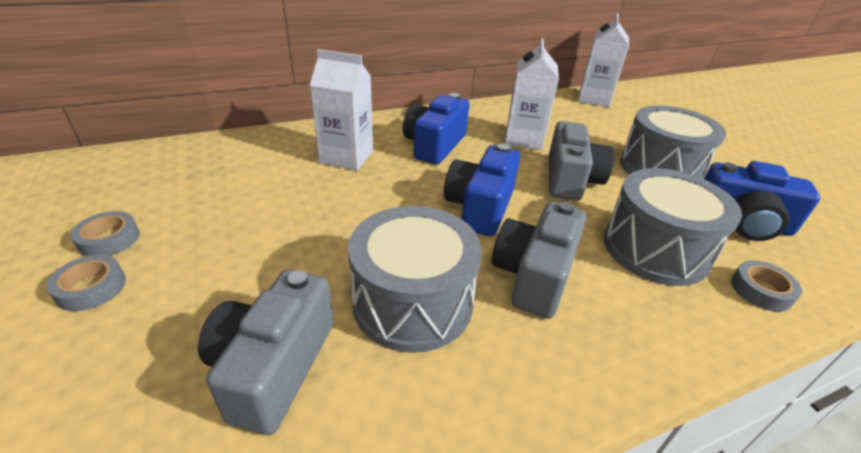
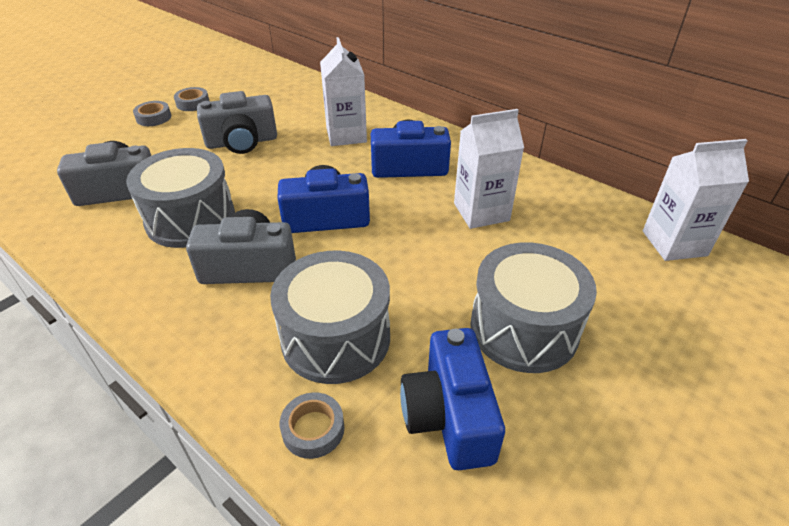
camera: 65 degrees right, 5 degrees up
grey camera [549,121,614,201] -> grey camera moved to [197,91,277,154]

